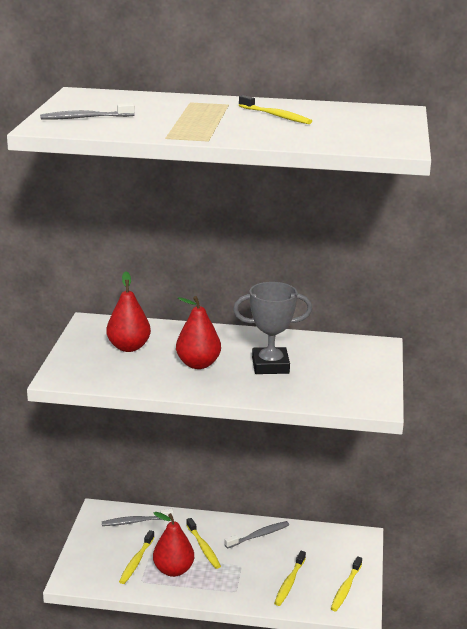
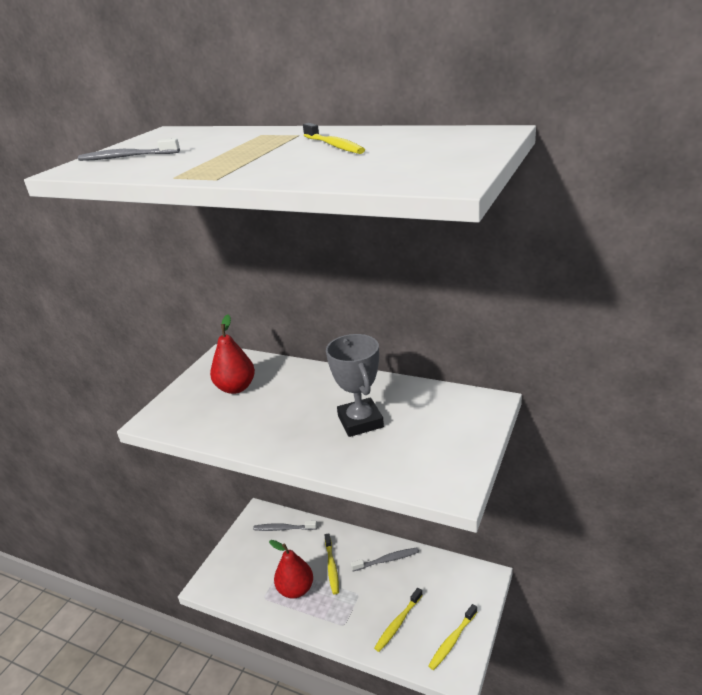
camera: 20 degrees right, 5 degrees up
yellow toothbrush [119,530,155,584] -> none
red pear [176,296,221,369] -> none
grey trophy [233,282,312,374] -> grey trophy turned 60 degrees clockwise [326,334,384,437]

